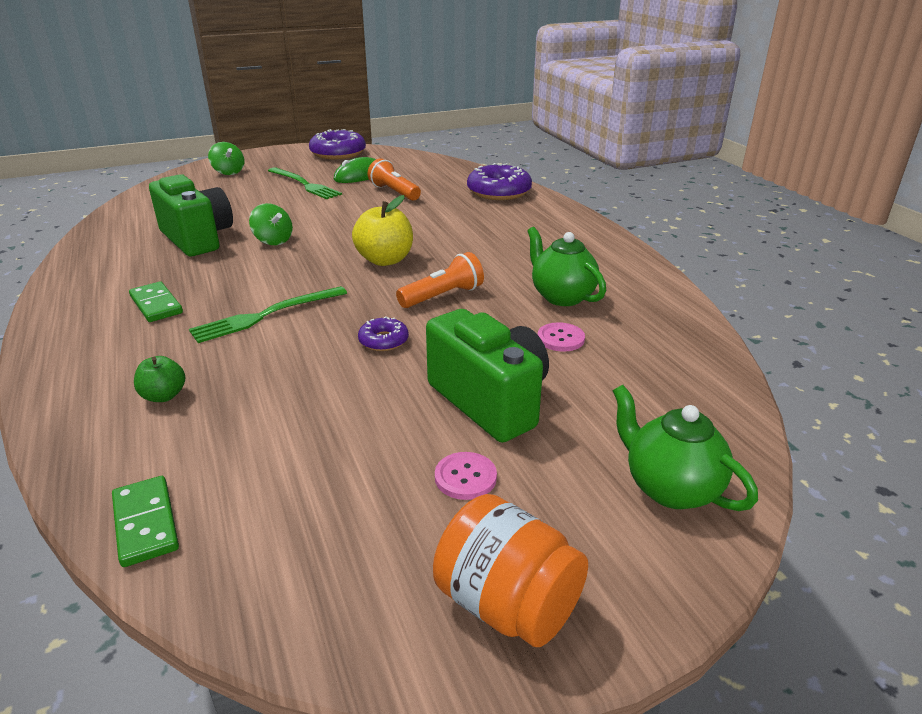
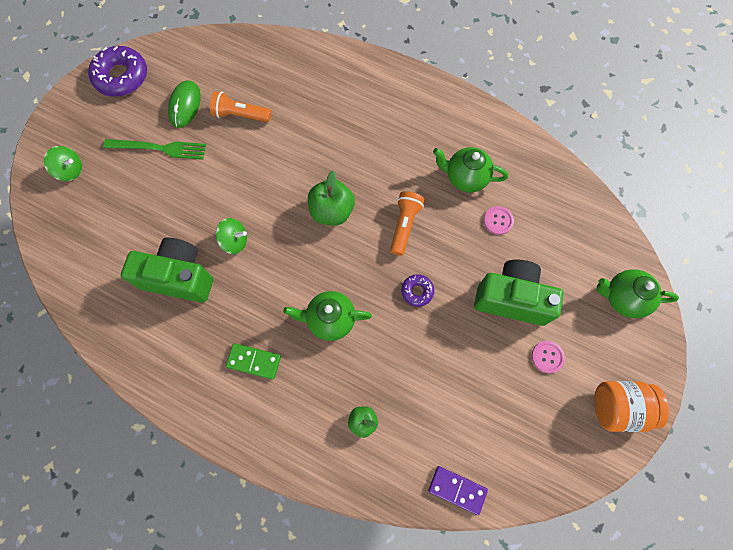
camera: 40 degrees left, 40 degrees up
green domino [112,476,179,567] -> purple domino [428,466,488,515]
green fork [189,286,347,343] -> green teapot [283,291,372,341]
yellow apple [352,195,413,266] -> green apple [308,170,355,226]
purple donut [467,163,532,200] -> none

